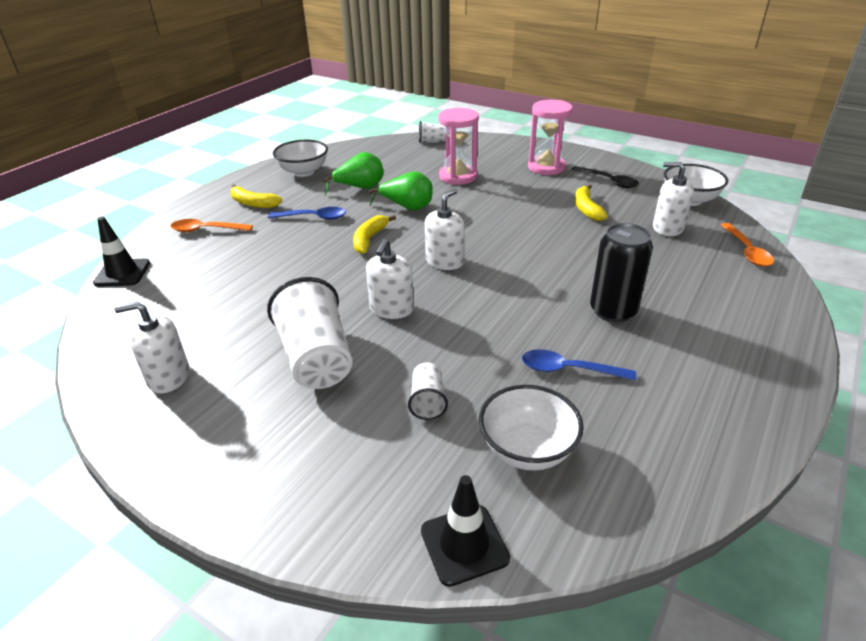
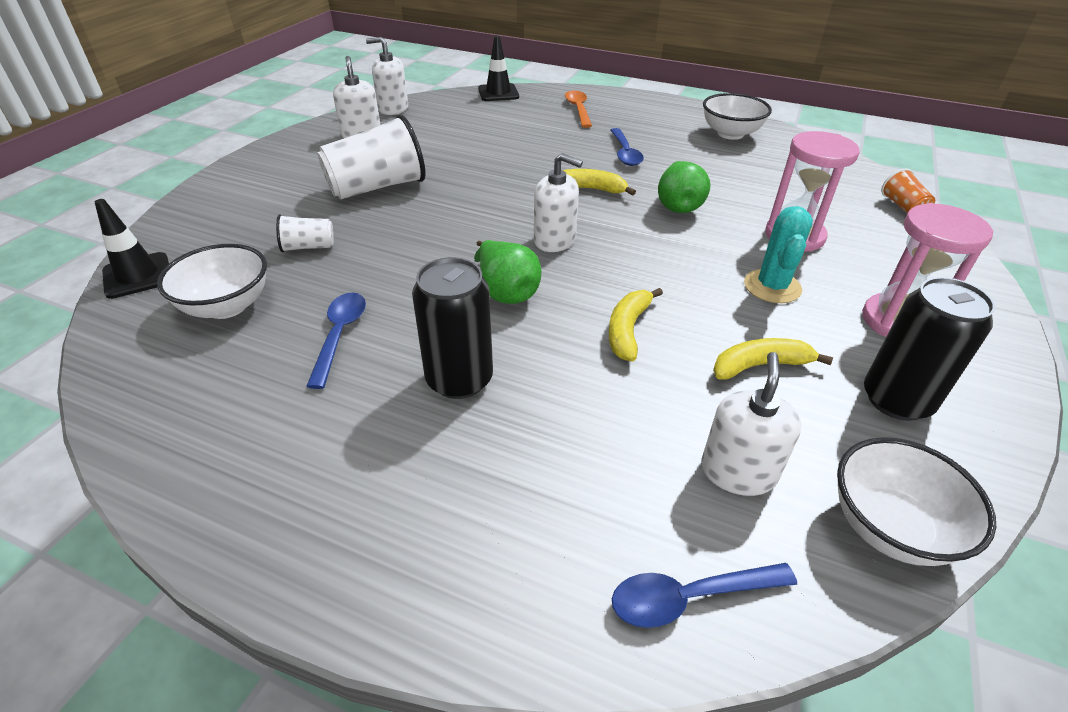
camera: 80 degrees right, 5 degrees up
yellow banana [231,184,282,208] -> yellow banana moved to [609,288,663,362]
green pear [323,152,383,195] -> green pear moved to [474,240,541,304]
white soap dispenser [366,239,414,319] -> white soap dispenser moved to [366,37,408,115]
white cup [419,121,445,143] -> orange cup [881,168,935,213]
black spoon [572,166,639,188] -> black can [864,277,995,421]
orange spoon [721,223,774,267] -> blue spoon [612,563,797,628]
none -> turquoise cactus [744,206,813,303]

